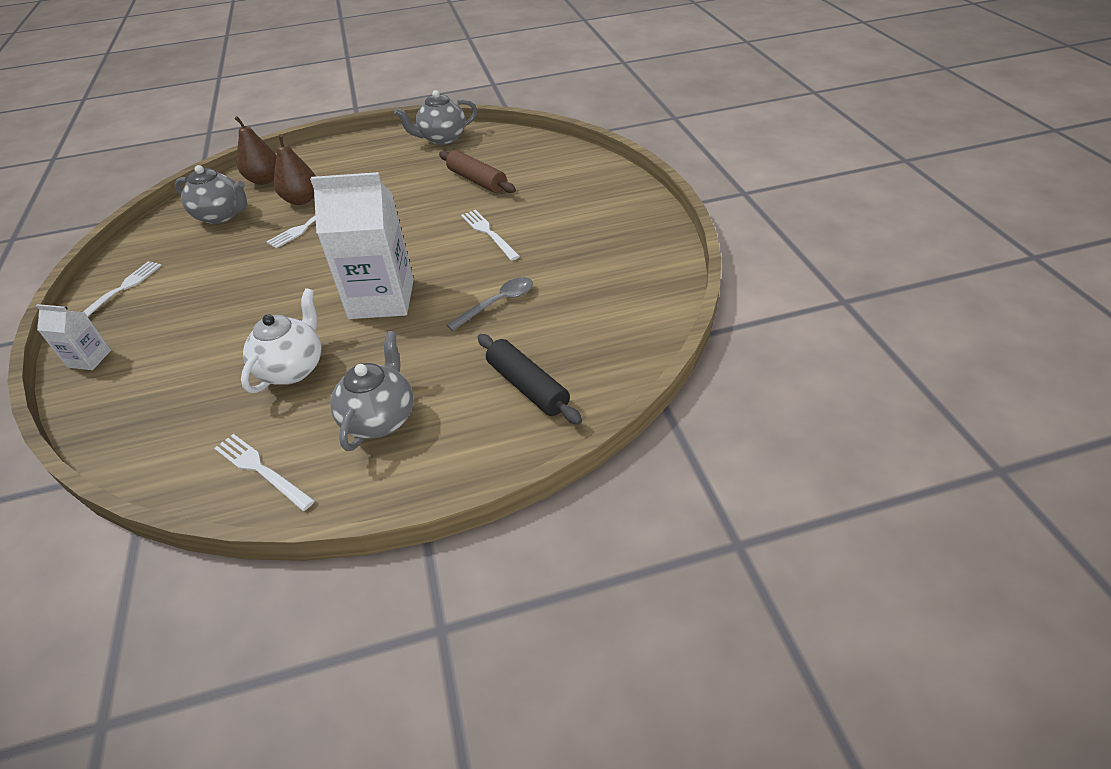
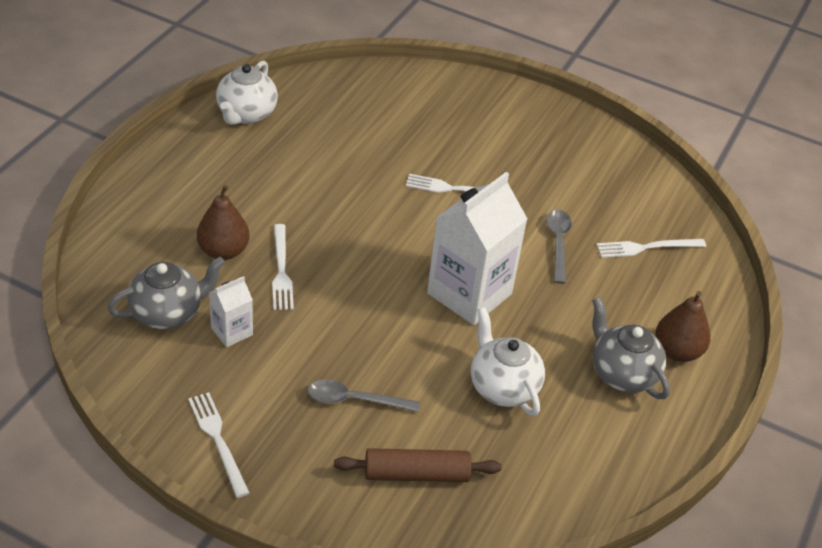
camera: 55 degrees left, 0 degrees up
white carton [36,304,111,370] -> white carton moved to [209,276,253,347]
white fork [214,434,315,511] -> white fork moved to [596,239,706,258]
brown pear [234,116,277,185] -> brown pear moved to [655,291,711,362]
grey teapot [394,90,477,145] -> white teapot [216,60,278,125]
brown rolling pin [439,150,516,193] -> brown rolling pin moved to [334,448,502,482]
black rolling pin [478,334,582,425] -> none
none -> grey spoon [307,380,420,412]

